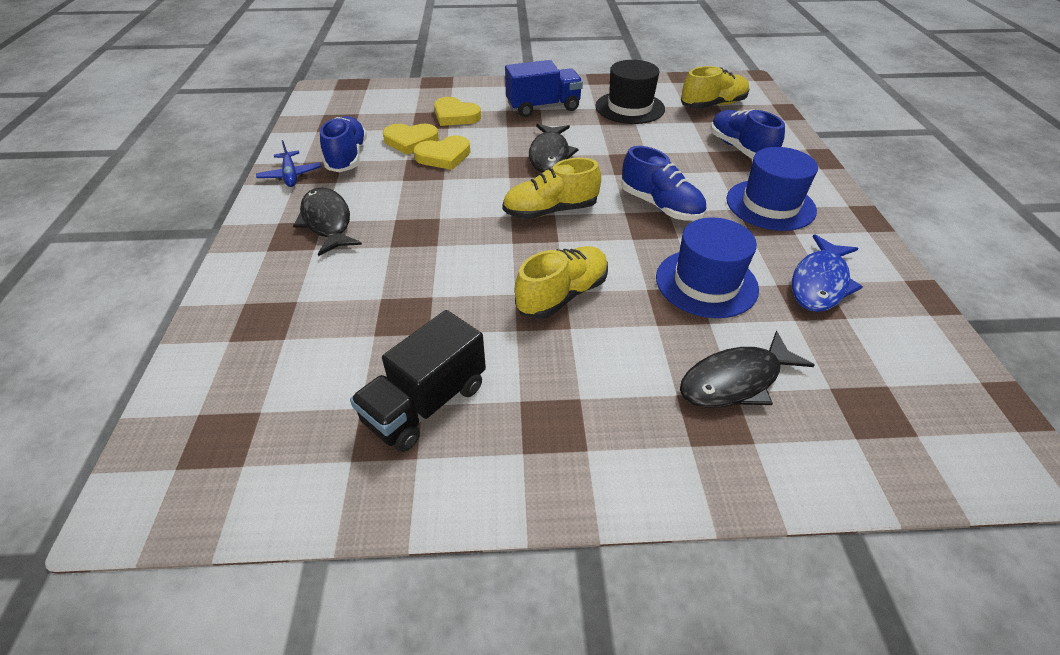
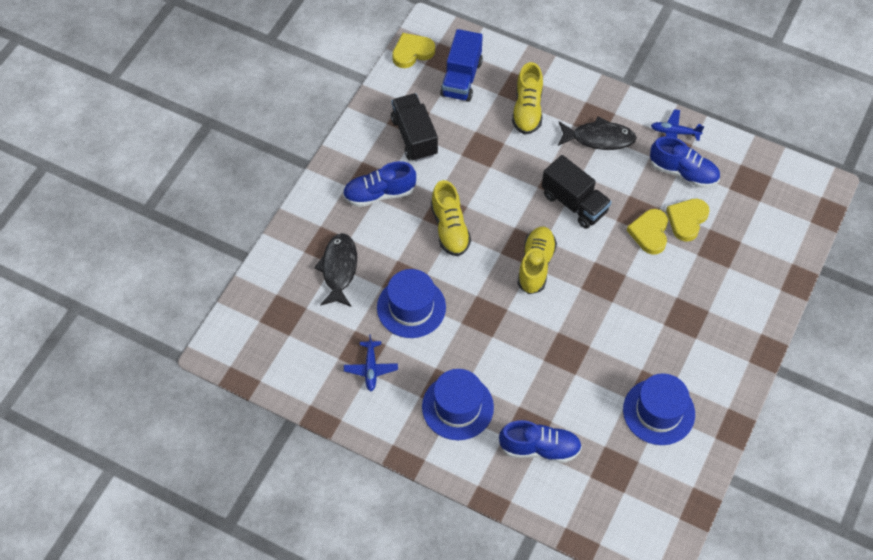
camera: 120 degrees right, 15 degrees up
yellow heart [434,97,481,126] -> yellow heart moved to [392,33,435,68]
blue truck [505,60,583,117] -> blue truck moved to [440,29,483,102]
black fish [529,124,578,172] -> none
black hat [595,60,665,124] -> blue hat [623,373,695,445]
blue shoe [621,146,706,221] -> blue shoe moved to [343,161,416,207]
yellow shoe [681,66,750,109] -> yellow shoe moved to [512,62,543,134]
blue fish [792,234,863,312] -> blue plane [344,334,398,391]
none -> black truck [542,155,612,229]

